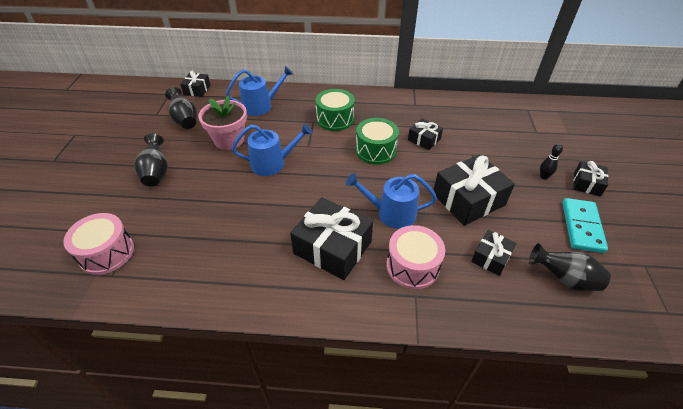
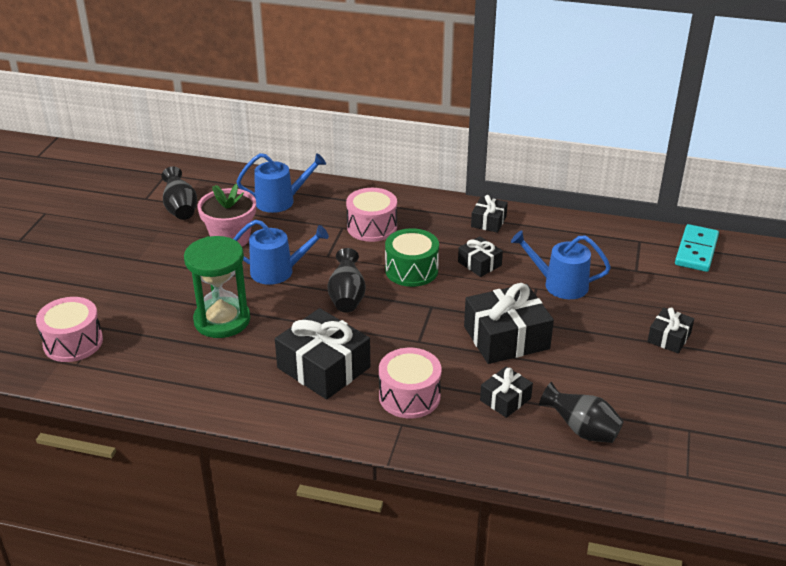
camera: 10 degrees right, 10 degrees down
black vase [134,133,168,186] -> black vase moved to [327,248,366,312]
black gift [180,71,211,97] -> black gift moved to [471,195,508,233]
green drum [315,89,355,131] -> pink drum [346,188,397,242]
blue watering can [346,173,437,229] -> blue watering can moved to [511,230,611,299]
black bowling pin [540,144,563,179] -> none
turquoise domino [562,198,608,253] -> turquoise domino moved to [675,224,719,272]
none -> green hourglass [184,236,250,338]

